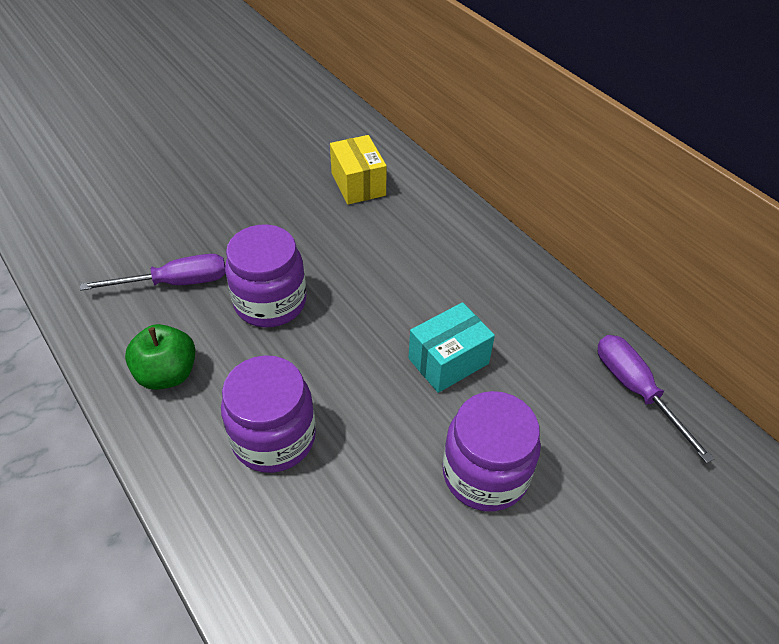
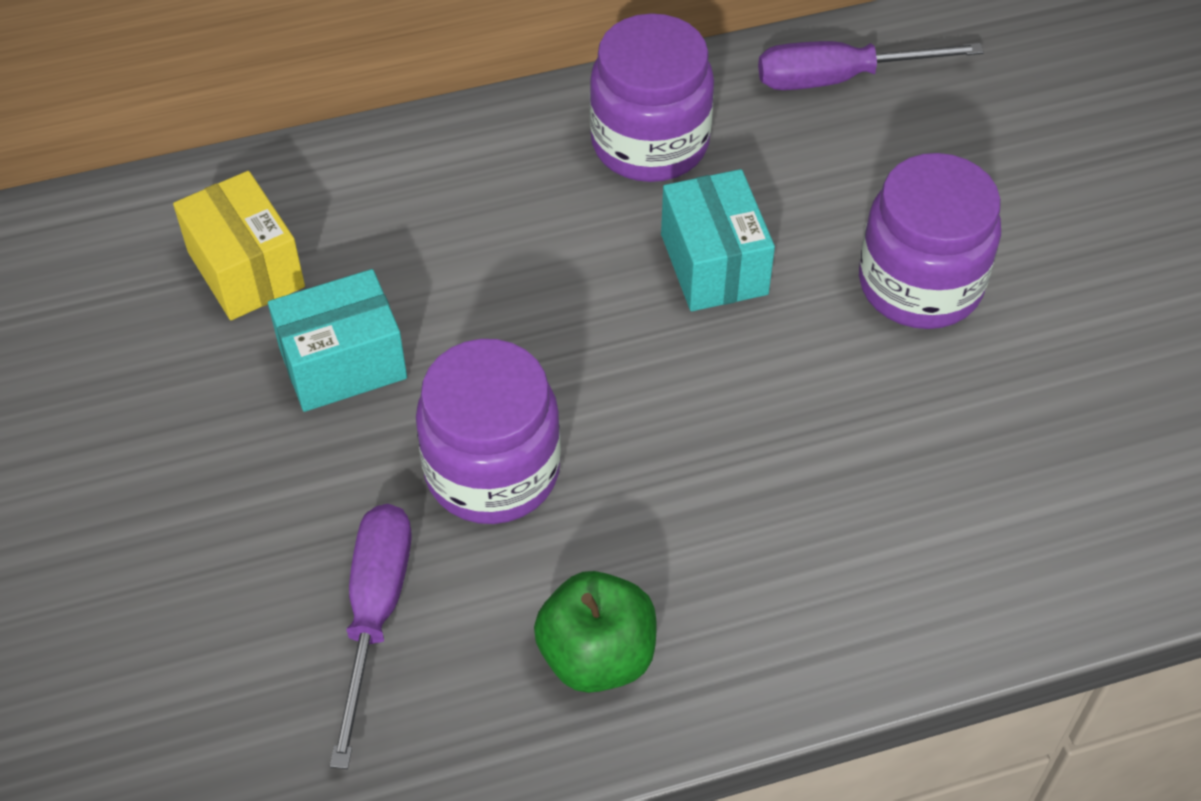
camera: 70 degrees left, 5 degrees up
purple jar [221,355,316,473] -> purple jar moved to [590,13,714,182]
yellow box [330,135,387,204] -> yellow box turned 60 degrees clockwise [173,171,305,320]
none -> turquoise box [268,269,407,412]

